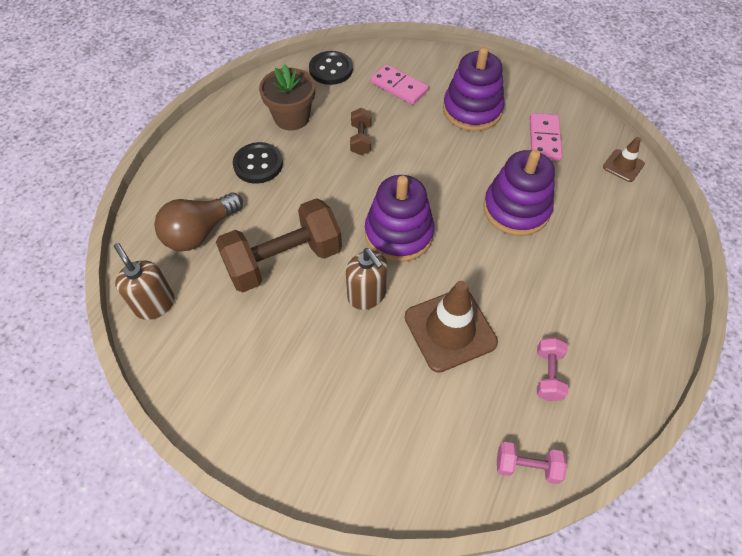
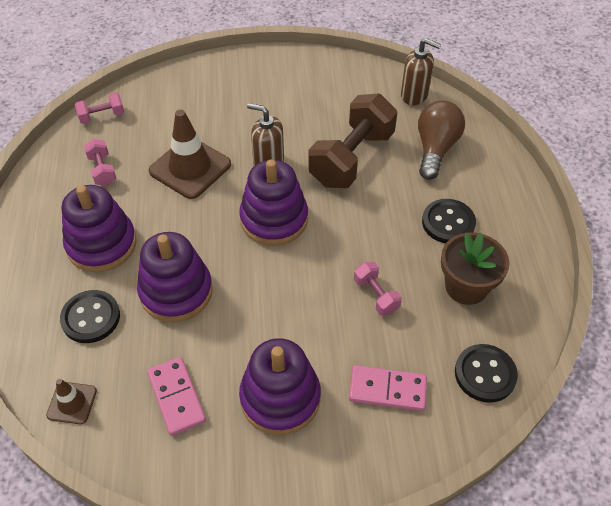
camera: 150 degrees right, 5 degrees down
brown dumbbell [350,108,371,155] -> pink dumbbell [354,262,402,316]
none -> black button [60,290,120,343]
none -> purple stacking toy [62,185,136,272]

